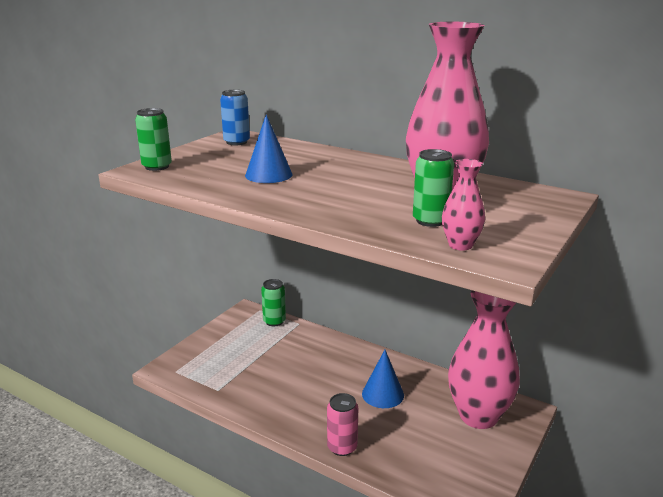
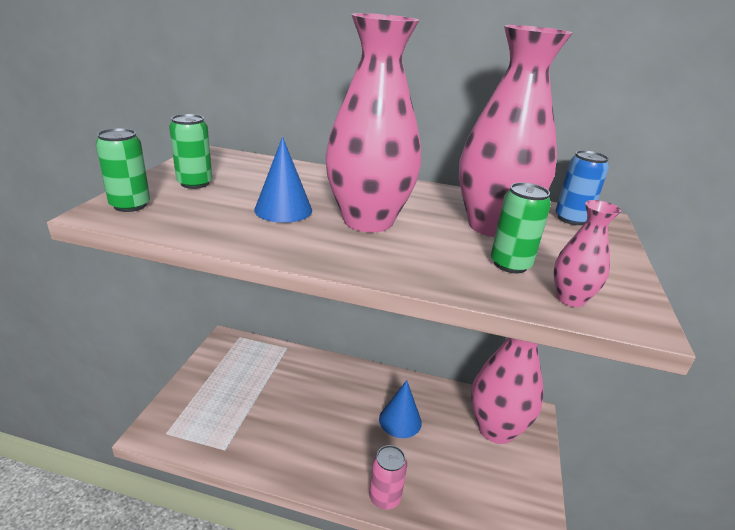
camera: 20 degrees left, 5 degrees up
blue can [220,90,250,145] -> blue can moved to [555,150,609,225]
green can [261,279,286,326] -> green can moved to [169,114,212,189]
none -> pink vase [325,13,421,233]

